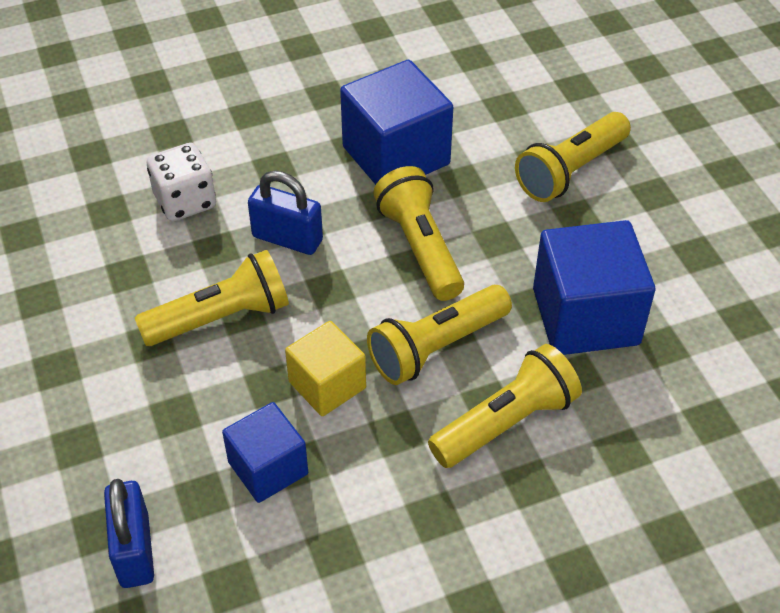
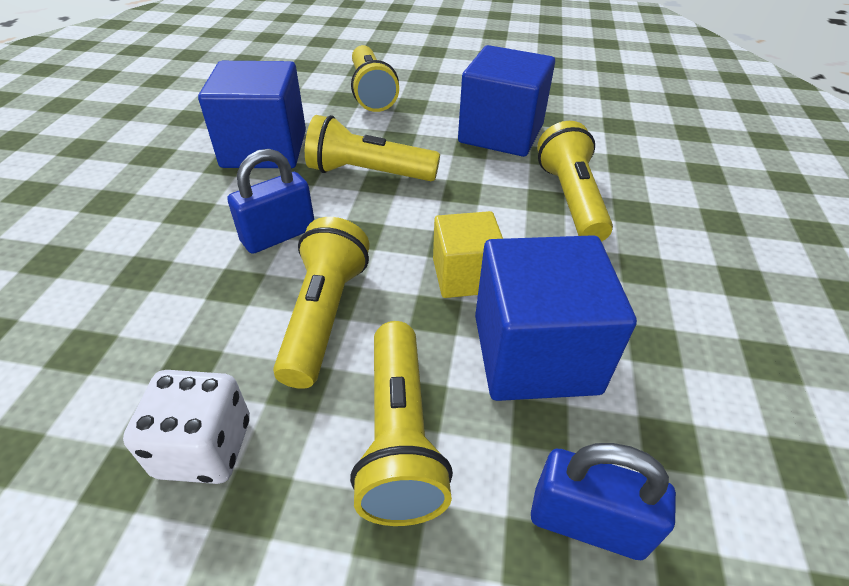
camera: 60 degrees left, 5 degrees down
white dice [147,143,216,221] -> white dice moved to [123,370,250,484]
blue cube [222,402,308,503] -> blue cube [475,235,637,401], size x1.65
yellow flashlight [367,285,512,385] -> yellow flashlight moved to [350,321,453,526]

